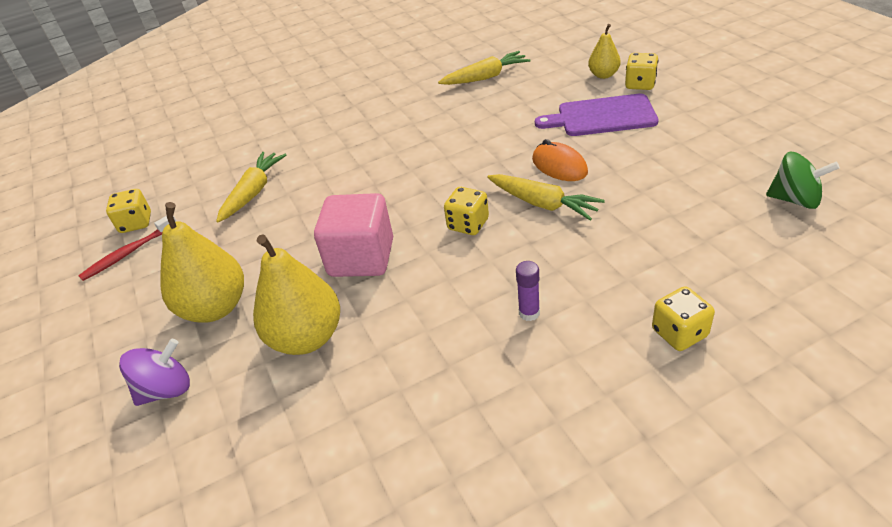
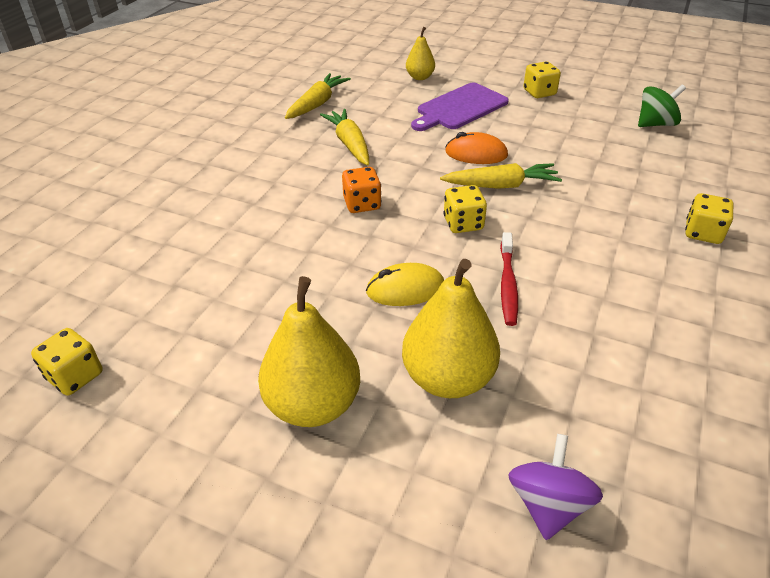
camera: 45 degrees left, 0 degrees up
red toothbrush [78,216,176,281] -> red toothbrush moved to [500,232,518,326]
purple spinning top [119,339,190,406] -> purple spinning top moved to [508,434,603,540]
yellow carrot [216,152,286,222] -> yellow carrot moved to [320,109,369,166]
pink cube [314,193,393,277] -> yellow mouse [366,263,444,306]
purple glue stick [516,261,540,321] -> none
yellow dice [625,53,658,90] -> yellow dice moved to [524,61,561,98]
none -> orange dice [342,167,381,213]

